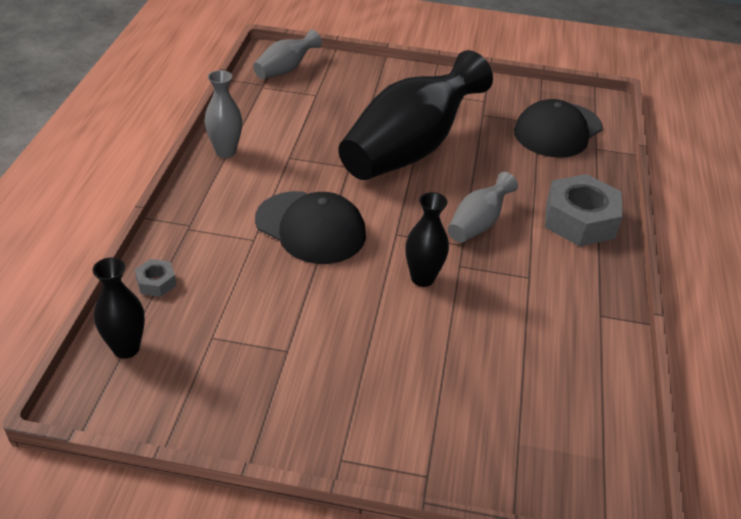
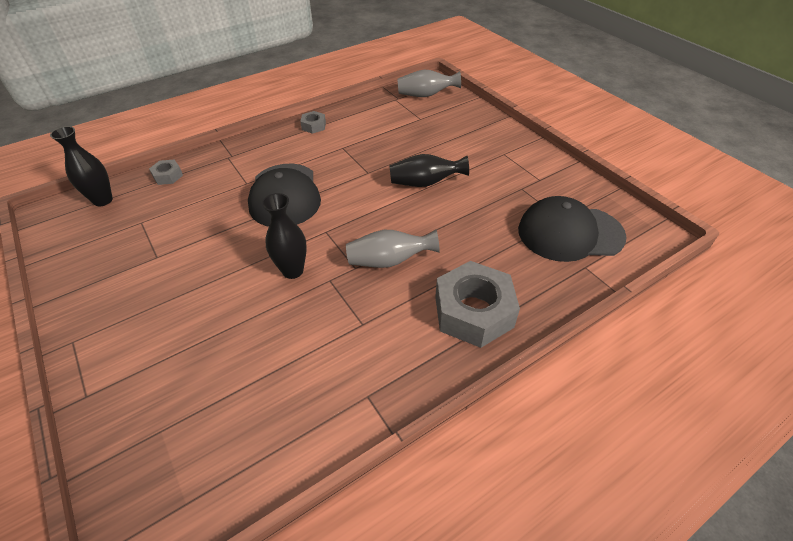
camera: 50 degrees right, 5 degrees up
grey vase [205,70,242,158] -> grey nut [300,111,326,134]
black vase [338,50,493,180] -> black vase [390,154,469,187], size x0.46

